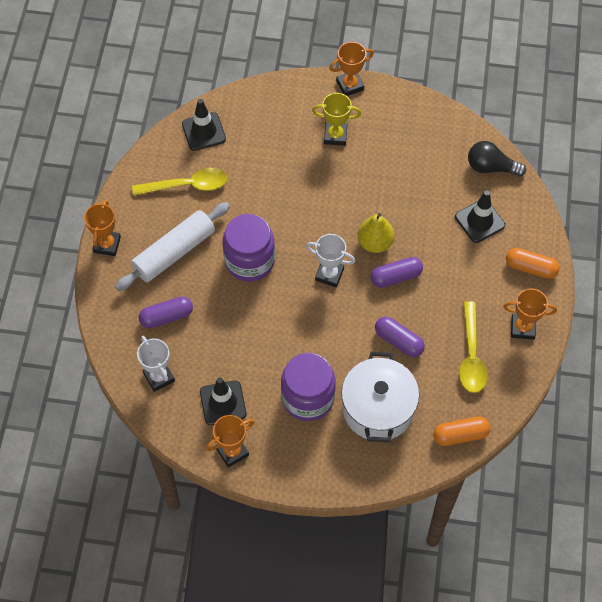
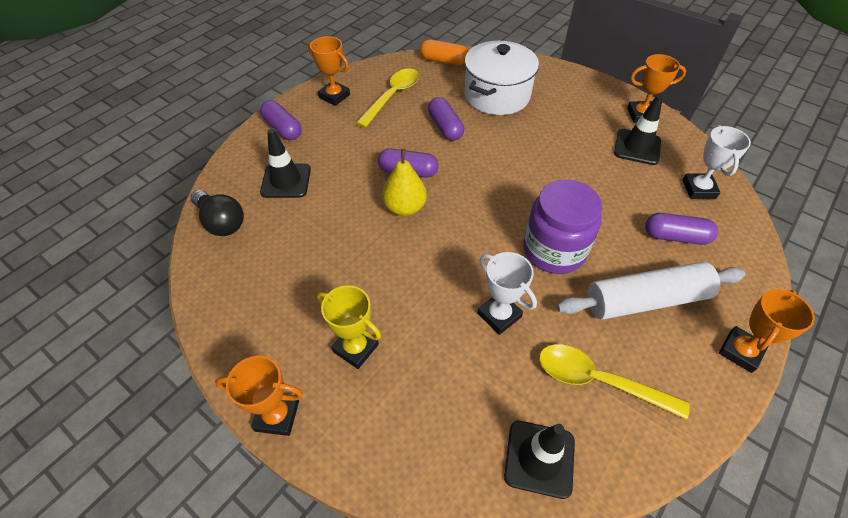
camera: 150 degrees left, 10 degrees down
purple jar [281,353,336,421] -> none
white trophy [306,234,355,287] -> white trophy moved to [477,252,537,335]
orange capsule [506,248,560,279] -> purple capsule [260,100,302,140]

